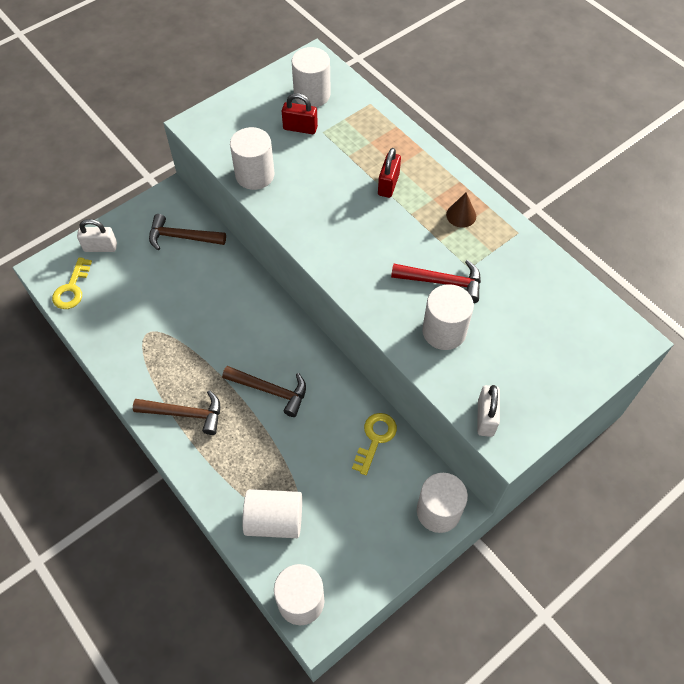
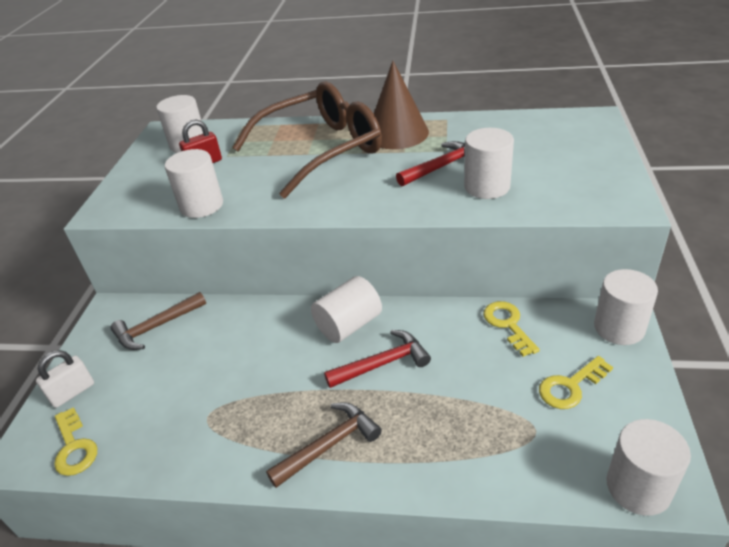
camera: 40 degrees left, 20 degrees down
brown hammer [222,366,306,417] -> red hammer [324,330,431,388]
white cylinder [243,489,302,538] -> white cylinder moved to [311,276,382,343]
red padlock [378,148,401,198] -> brown glasses [232,81,382,198]
brown cone [446,192,476,228] -> brown cone [374,61,429,149], size x2.18
white padlock [477,385,500,437] -> none
none -> yellow key [539,356,613,409]

